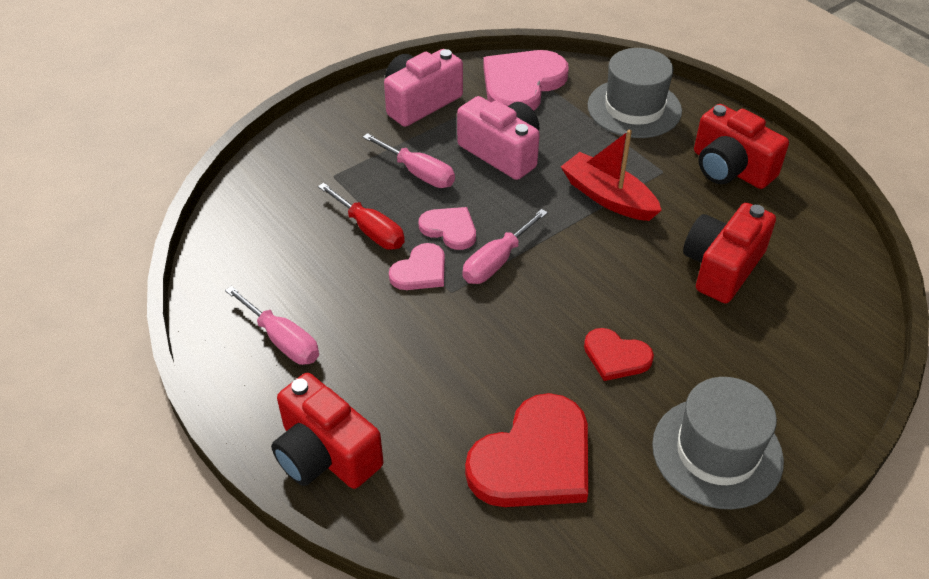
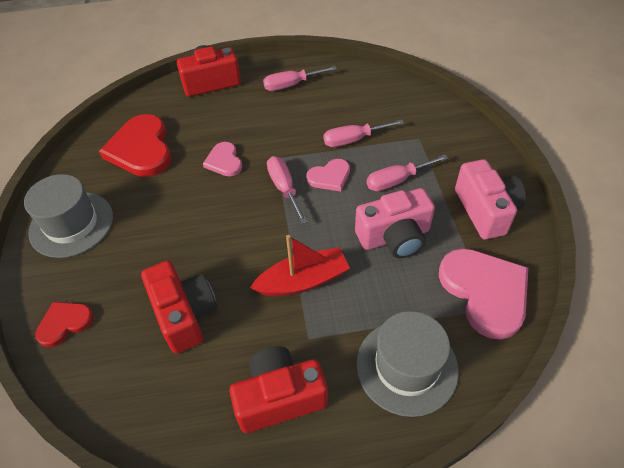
camera: 120 degrees right, 5 degrees up
red screwdriver [318,183,405,250] -> pink screwdriver [324,120,404,147]
pink heart [389,243,445,290] -> pink heart moved to [203,142,242,176]
red heart [584,328,654,381] -> red heart moved to [35,302,94,347]

